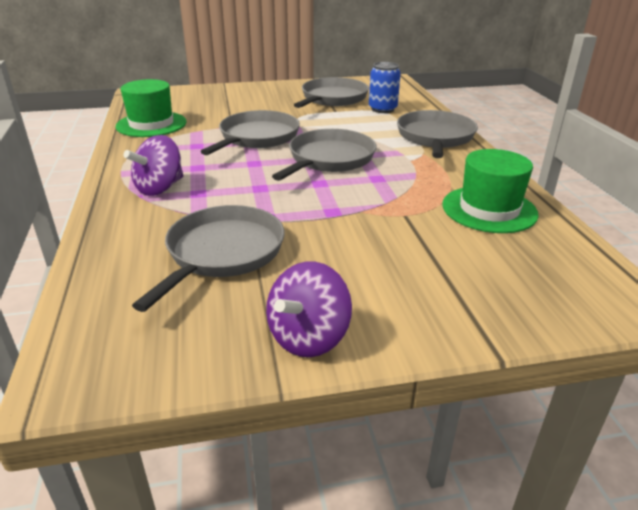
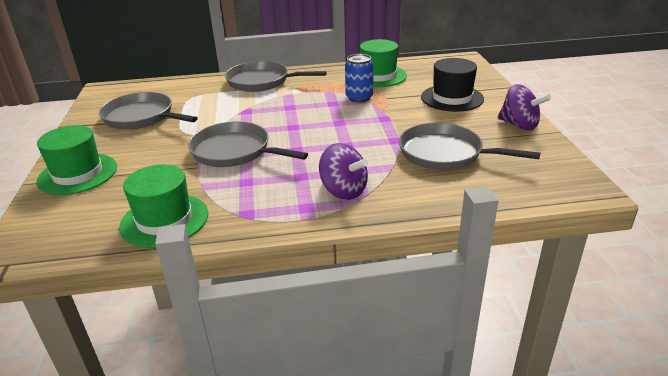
camera: 85 degrees left, 0 degrees up
grey pan [272,129,376,181] -> none
blue can [369,62,401,113] -> blue can moved to [345,54,373,103]
none -> green hat [37,125,117,195]
none -> black hat [421,58,484,112]

